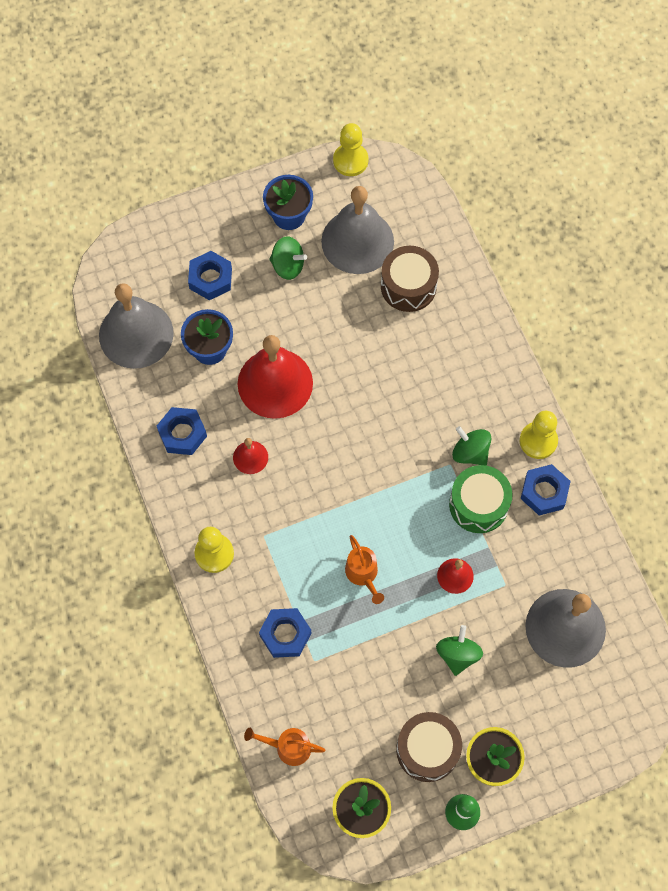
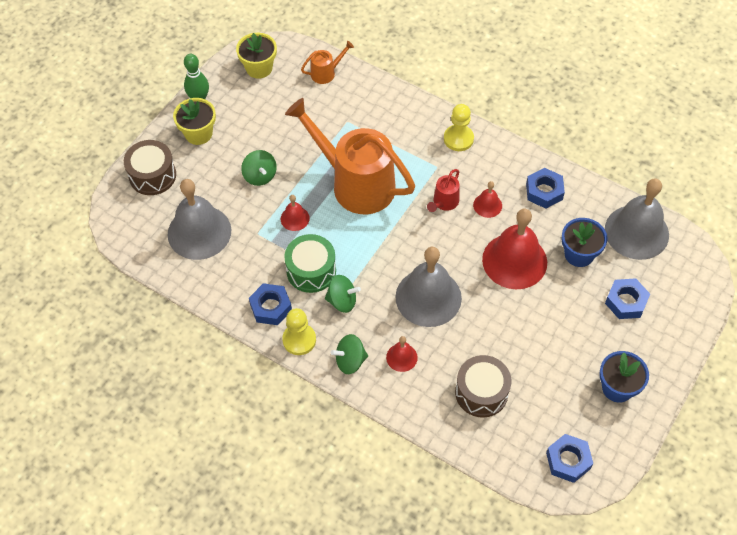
camera: 145 degrees right, 10 degrees down
blue nut [259,608,312,658] -> blue nut moved to [546,434,593,483]
green spinning top [269,236,307,280] -> green spinning top moved to [331,334,368,374]
grey bell [321,186,394,274] -> grey bell moved to [396,247,462,327]
yellow pawn [333,123,368,176] -> none
orange watering can [345,535,384,604] -> orange watering can [285,98,415,214], size x2.40
brown drum [396,712,462,782] -> brown drum moved to [124,140,176,195]
none -> red bell [386,336,418,372]
none -> red watering can [427,169,460,212]

